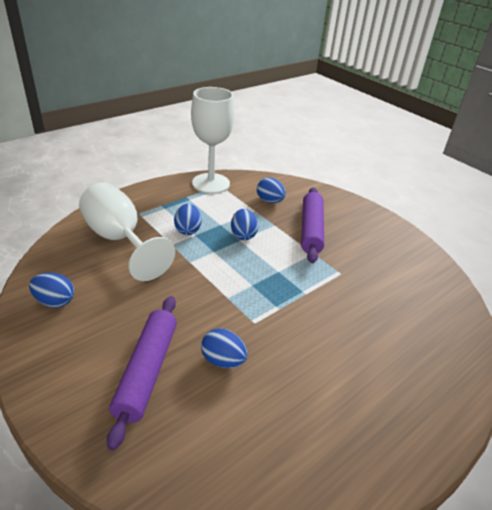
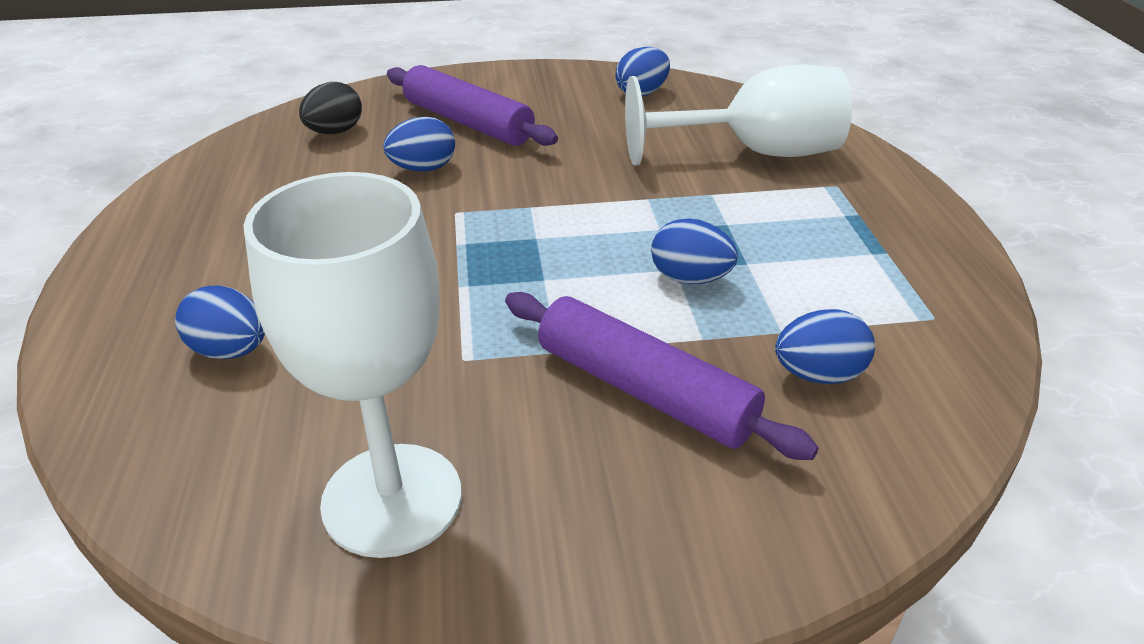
camera: 125 degrees right, 0 degrees up
blue egg [174,204,201,235] -> blue egg moved to [175,285,265,359]
white goblet [191,87,235,194] -> white goblet moved to [243,172,462,558]
none -> black egg [299,82,362,134]

